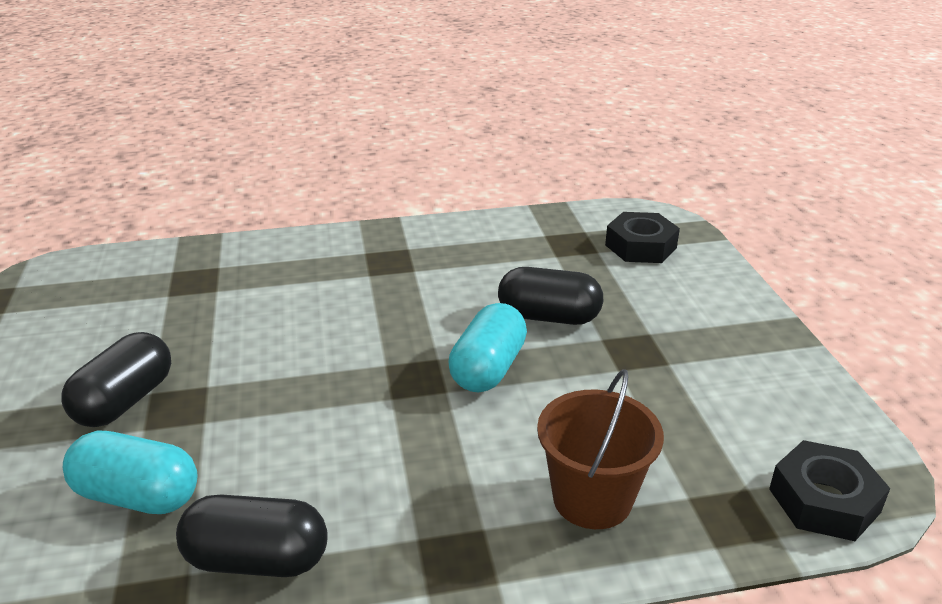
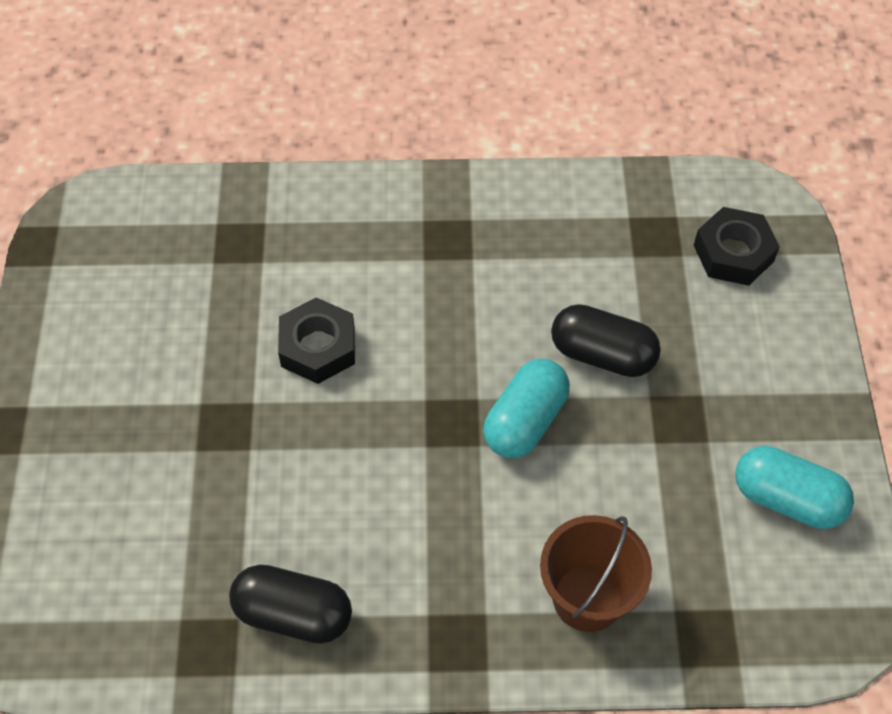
camera: 10 degrees right, 25 degrees up
black capsule [62,332,171,427] -> none
turquoise capsule [63,430,198,514] -> turquoise capsule moved to [735,446,854,529]
black nut [769,440,890,541] -> black nut moved to [278,297,355,384]

